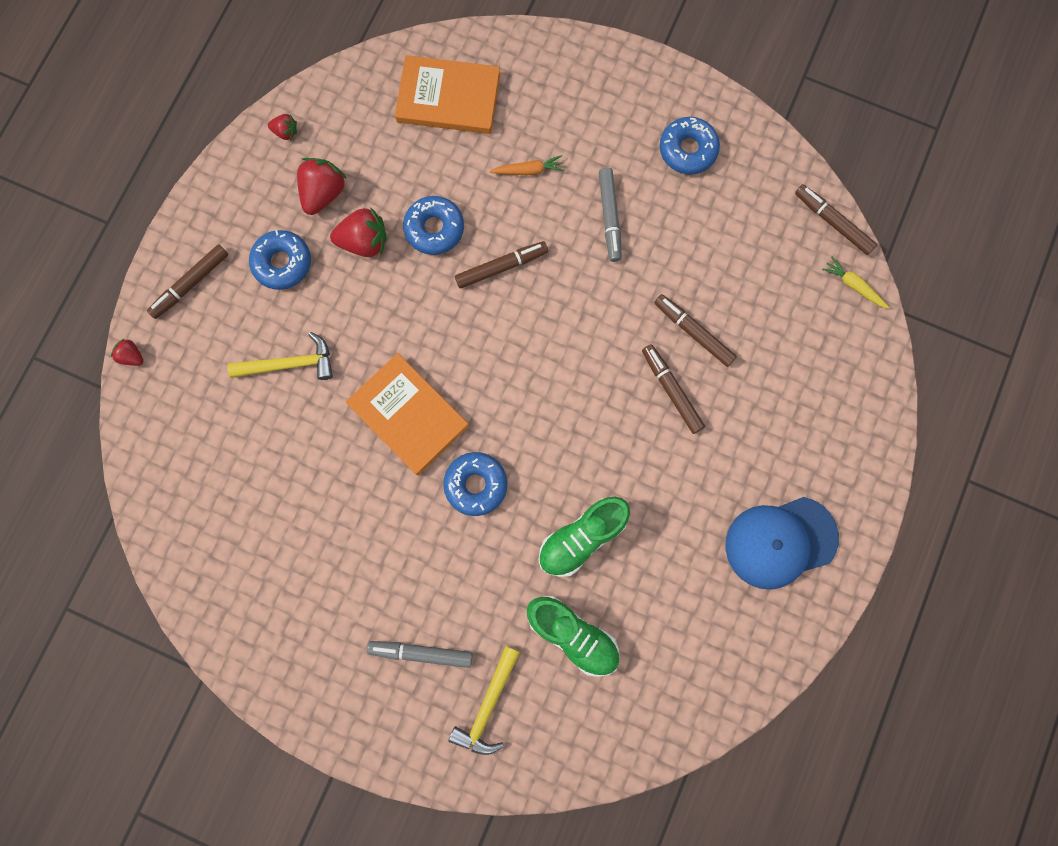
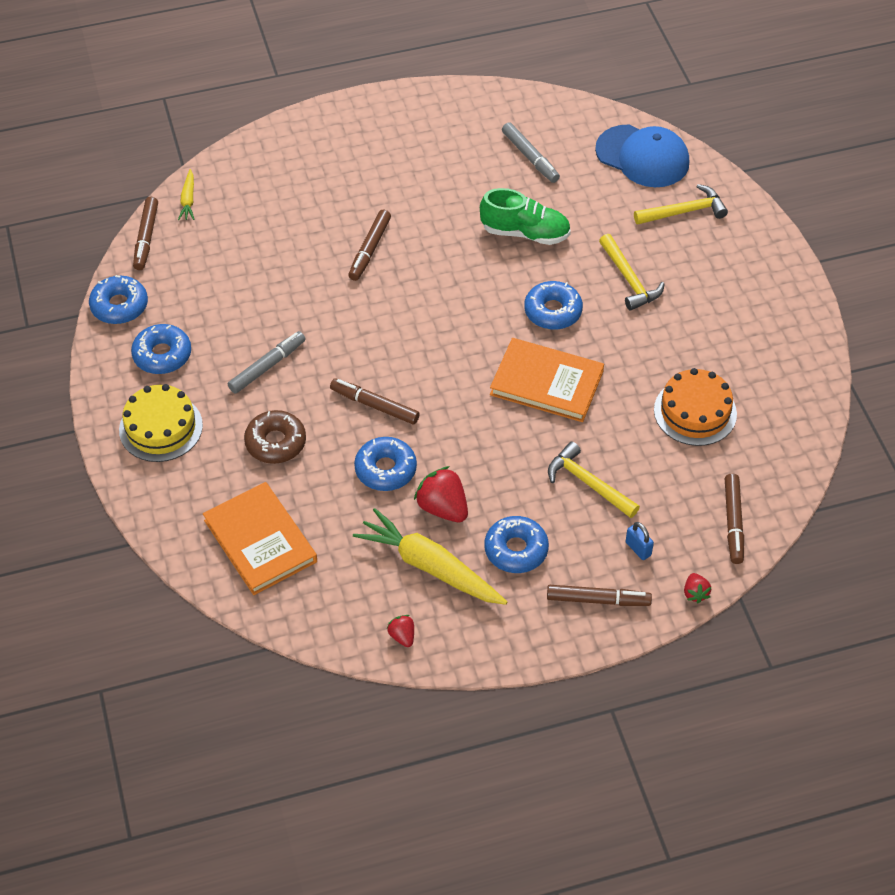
camera: 130 degrees left, 25 degrees down
red strawberry [297,158,347,215] -> yellow carrot [353,508,507,605]
orange book [346,353,469,475] -> orange book turned 75 degrees counterclockwise [490,338,604,422]
grey marker [367,641,473,668] -> grey marker moved to [502,122,560,183]
orange carrot [490,155,564,175] -> brown donut [244,410,306,464]
green shoe [527,596,619,677] -> none
brown marker [654,294,737,367] -> brown marker moved to [725,474,744,564]
blue cap [725,497,839,589] -> blue cap moved to [595,125,689,187]
none -> blue donut [89,275,148,324]
none -> yellow cake [119,384,203,462]
none -> yellow hammer [599,234,665,311]
none -> blue padlock [625,522,654,560]
none -> orange cake [654,368,737,446]

